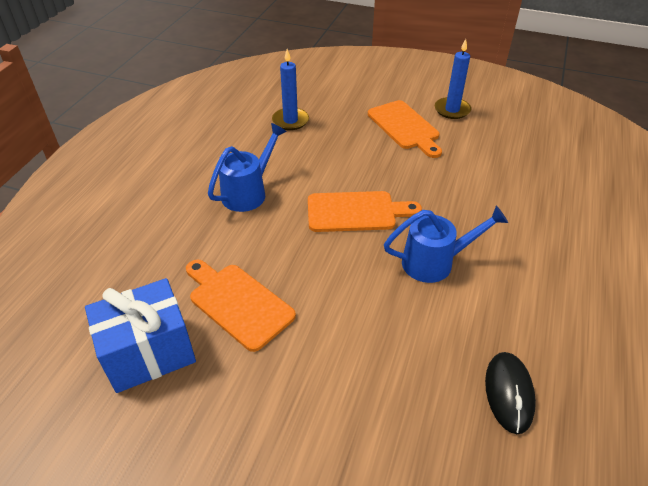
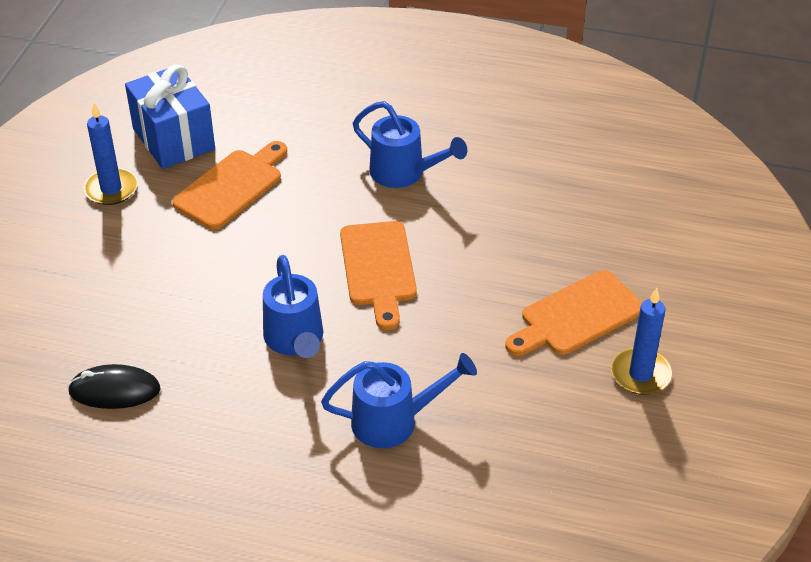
camera: 85 degrees right, 0 degrees up
blue candle [272,49,309,130] -> blue candle moved to [83,103,137,205]
none -> blue watering can [321,353,477,448]

